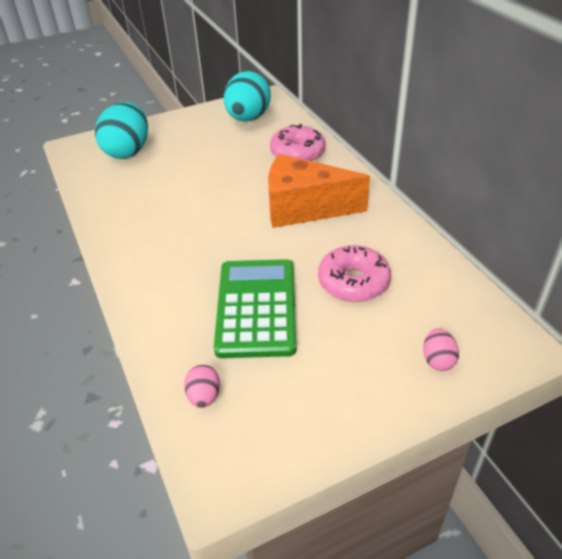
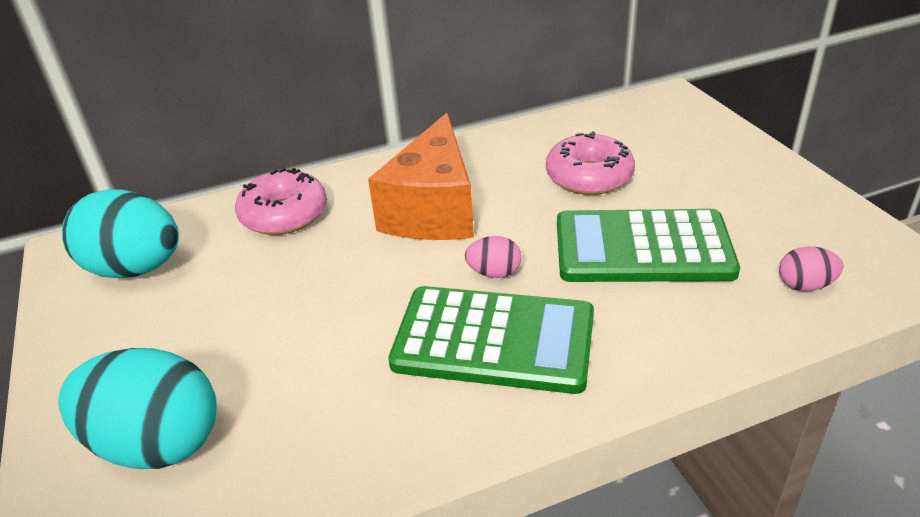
camera: 85 degrees left, 5 degrees down
pink egg [423,328,459,371] -> pink egg moved to [465,236,521,278]
none -> green calculator [388,286,594,394]

